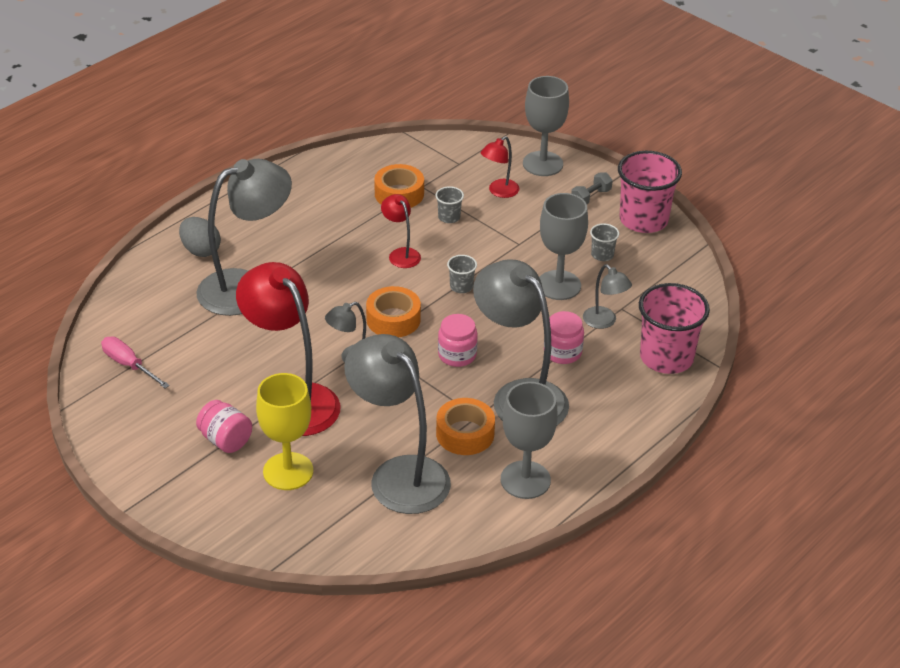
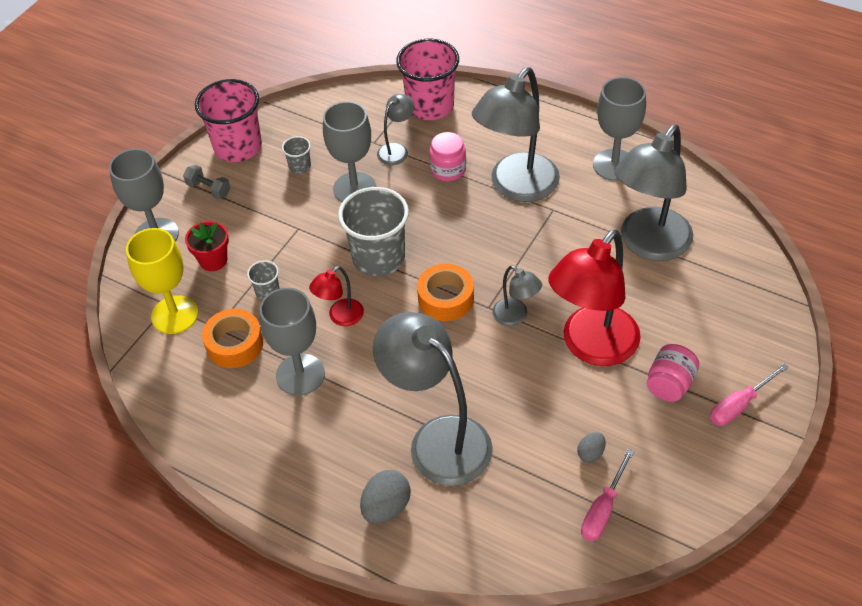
camera: 100 degrees left, 10 degrees up
yellow goblet [256,373,313,490] -> yellow goblet moved to [126,228,198,334]
orange tape [436,398,495,455] -> none
pink jar [438,314,478,367] -> none
grey cup [447,255,477,293] -> grey cup [338,187,409,276], size x2.22
red lamp [481,136,520,198] -> red flower pot [185,221,229,271]
none -> grey goblet [259,288,325,396]
none -> grey egg [577,432,606,462]
none -> pink screwdriver [710,363,789,426]

